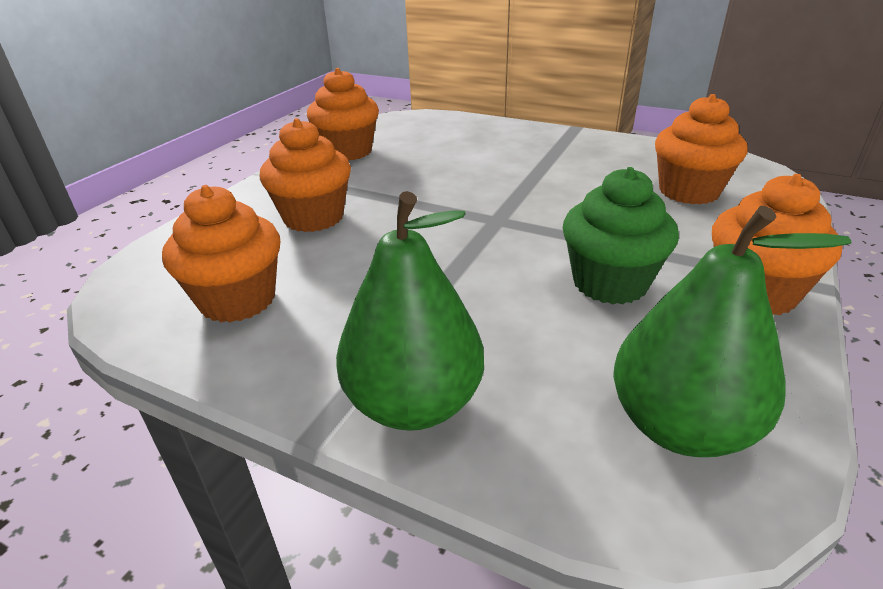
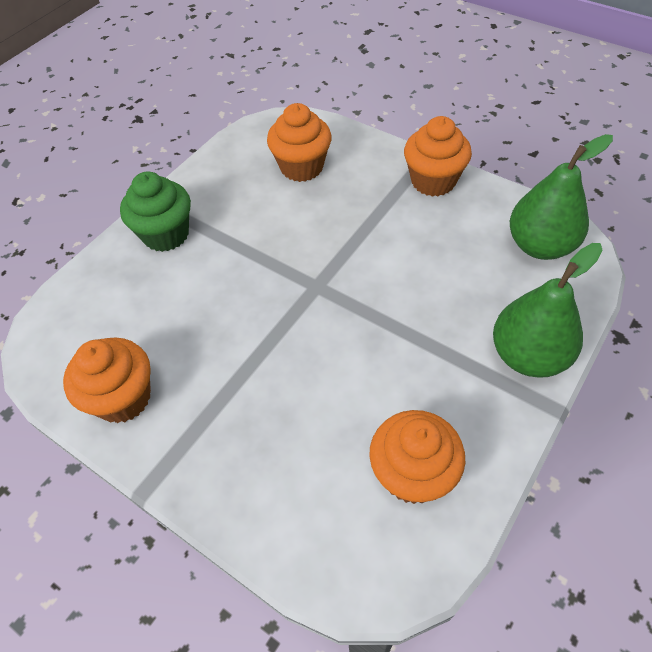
camera: 80 degrees left, 20 degrees up
orange cupcake [260,118,351,232] -> none
green cupcake [563,167,679,304] -> green cupcake moved to [120,171,191,252]

